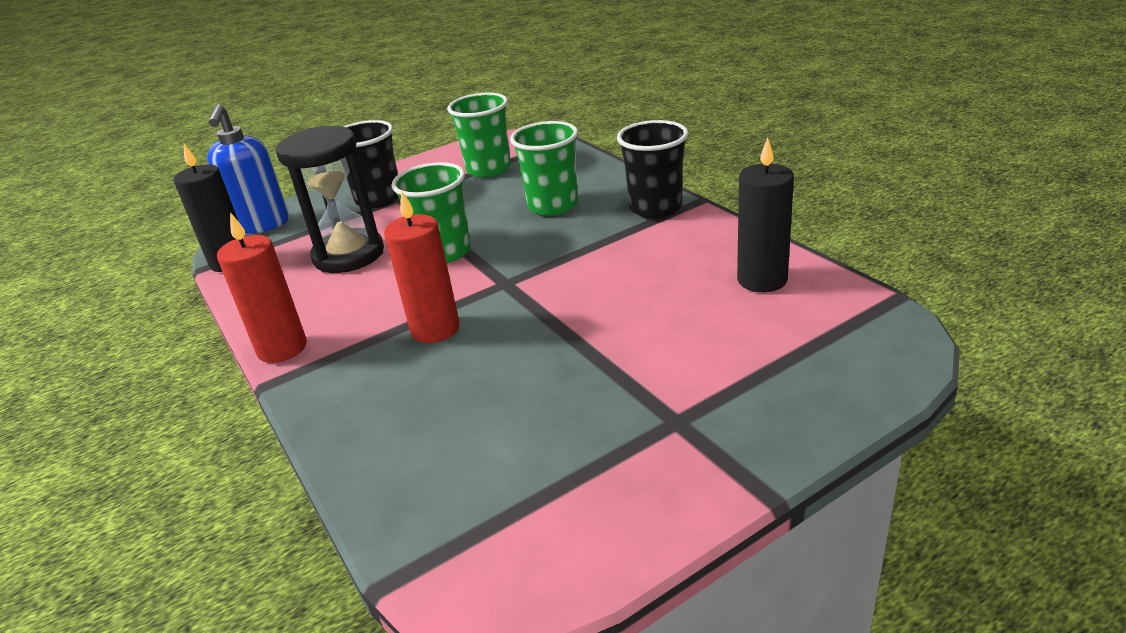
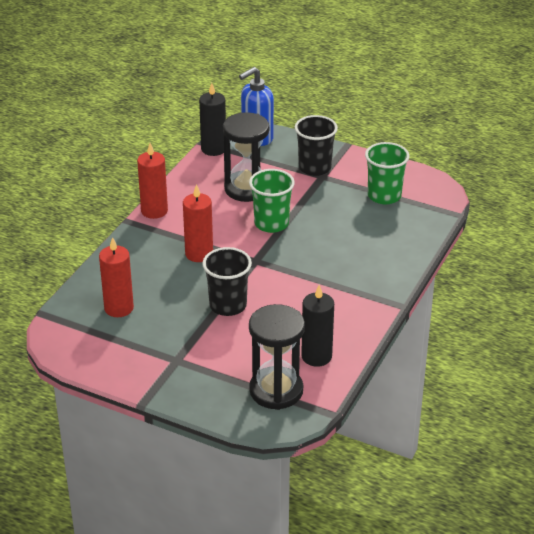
camera: 55 degrees right, 5 degrees up
green cup [510,121,578,216] -> none
black cup [617,120,689,218] -> black cup moved to [202,247,252,316]
none -> red candle [99,237,134,317]
none -> black hourglass [249,304,305,410]

